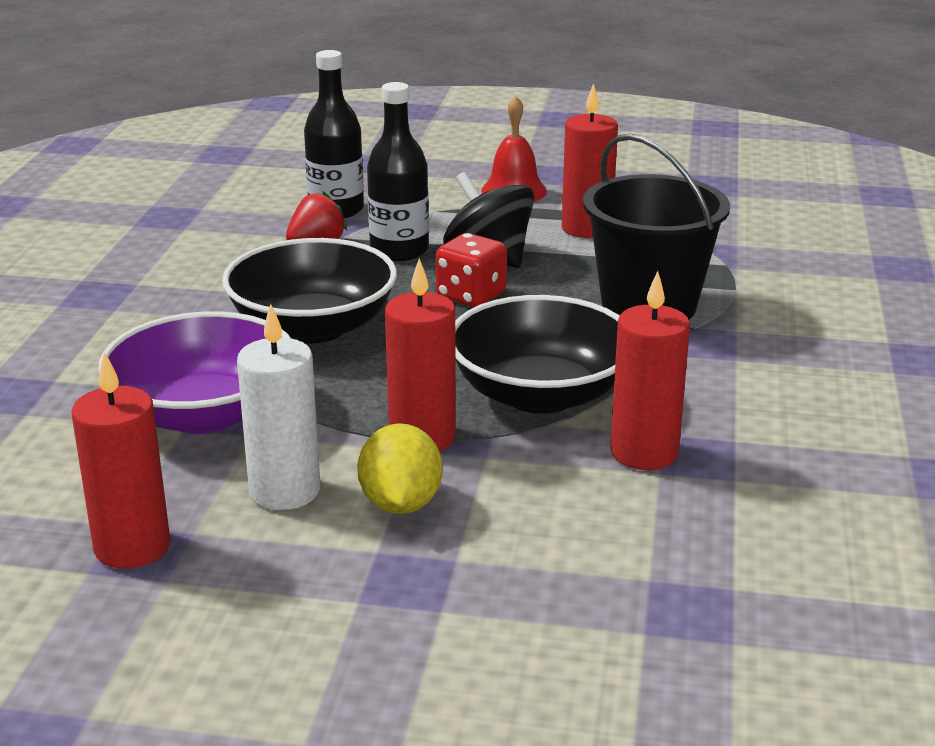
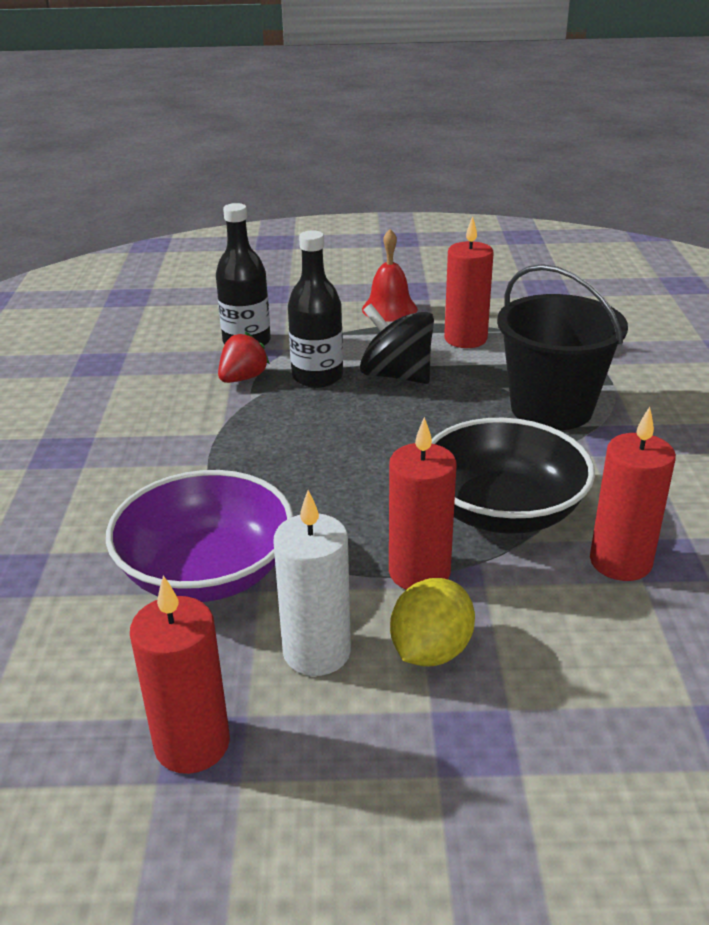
camera: 10 degrees left, 5 degrees up
black bowl [222,238,397,344] -> none
yellow lemon [357,423,443,514] -> yellow lemon turned 45 degrees clockwise [390,578,475,667]
red dice [436,233,507,307] -> none

